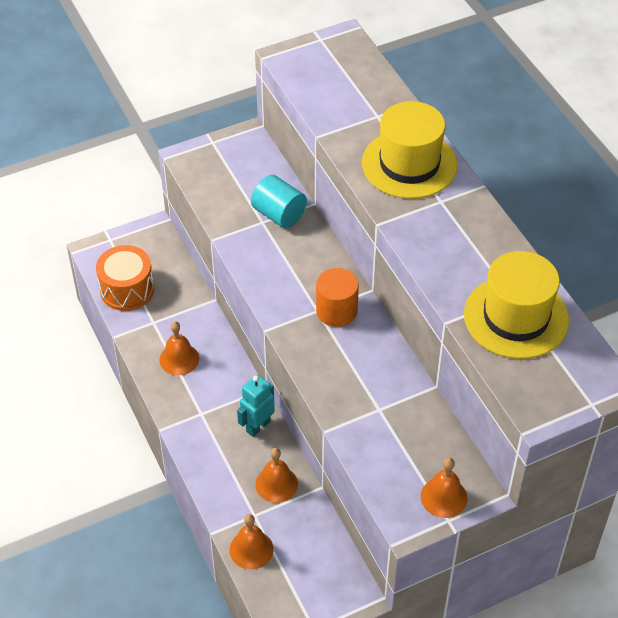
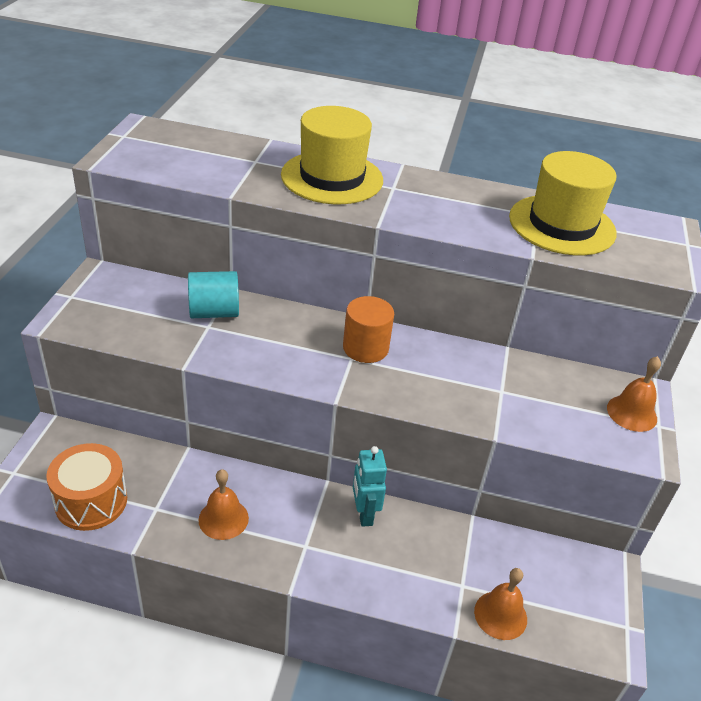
camera: 55 degrees left, 10 degrees down
orange bell [255,448,298,503] -> none

